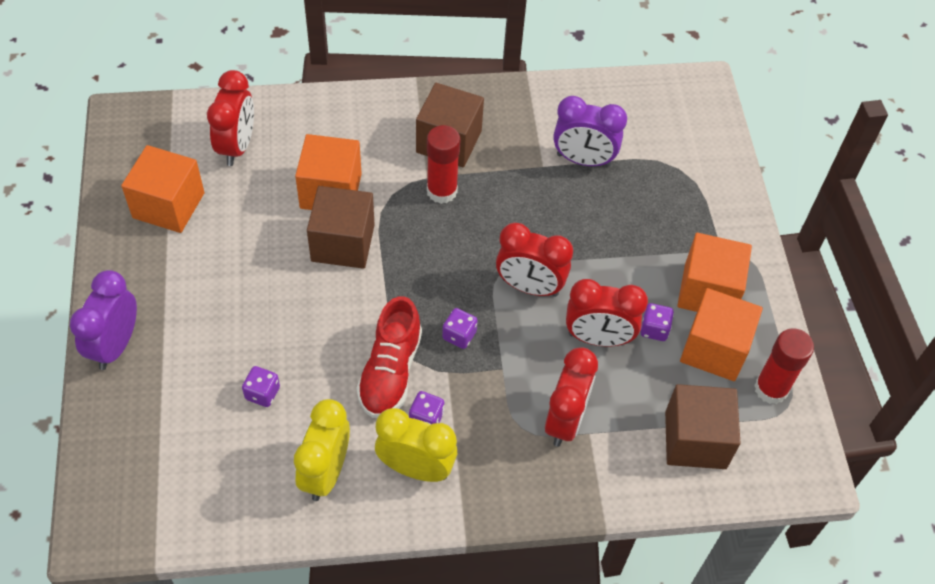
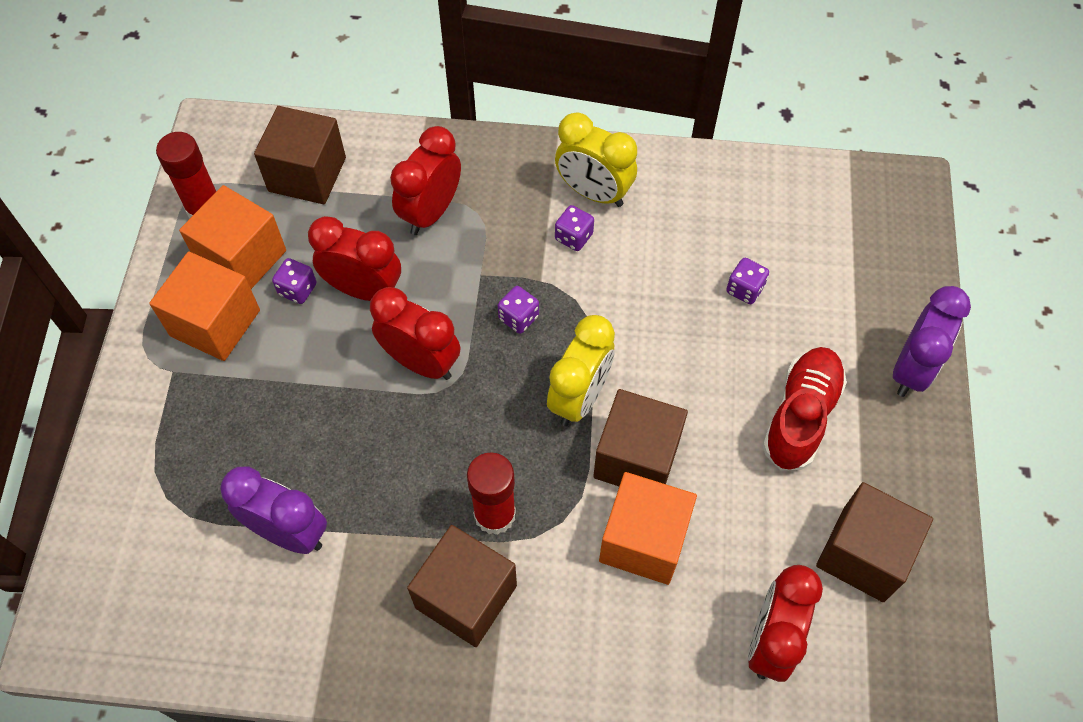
camera: 165 degrees left, 5 degrees up
orange cube [121,145,205,233] -> brown cube [816,482,933,602]
yellow clock [294,399,350,501] -> yellow clock moved to [547,315,615,426]
red shoe [356,296,422,418] -> red shoe moved to [762,347,847,471]

